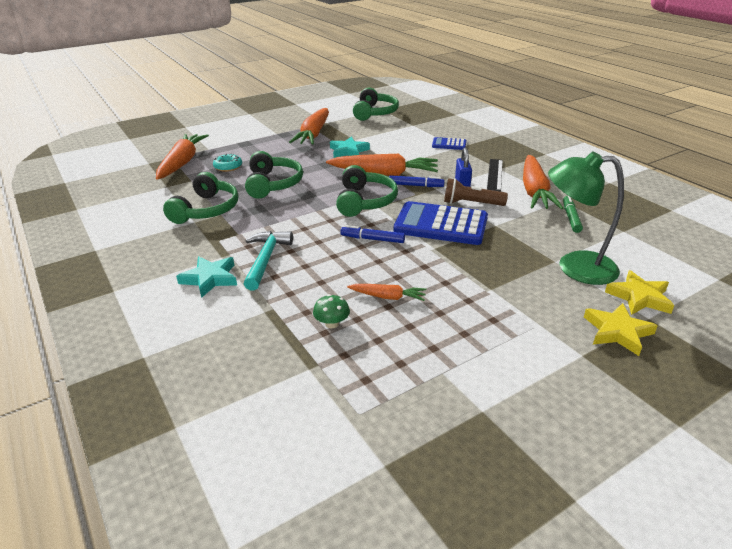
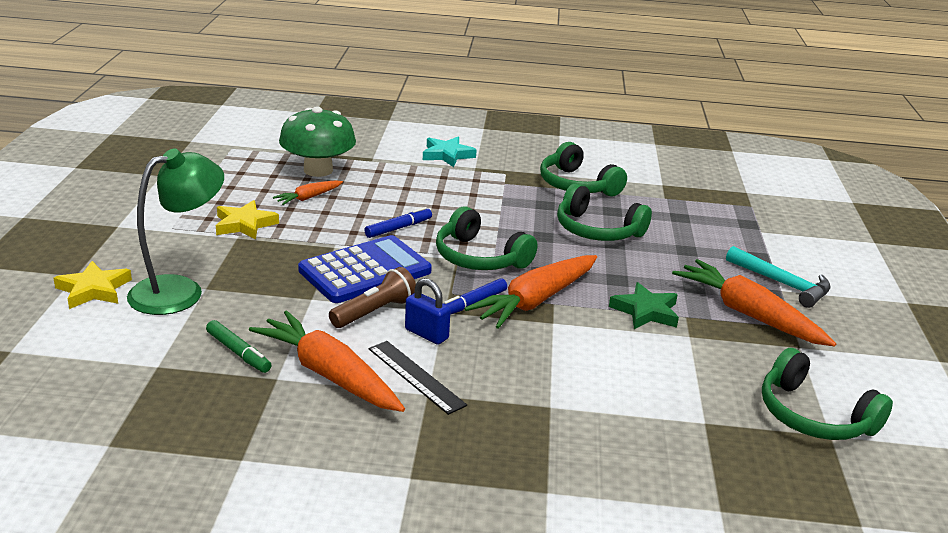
camera: 125 degrees right, 5 degrees down
orange carrot [156,134,209,179] -> none
turquoise donut [213,153,242,172] -> none
turquoise hammer [244,231,293,291] -> turquoise hammer moved to [726,246,831,308]
green mushroom [313,294,350,328] -> green mushroom [279,106,356,177], size x2.37
turquoise star [330,136,370,158] -> green star [609,282,679,329]
blue calculator [432,137,466,150] -> none
yellow star [584,303,658,356] -> yellow star moved to [216,200,279,240]

